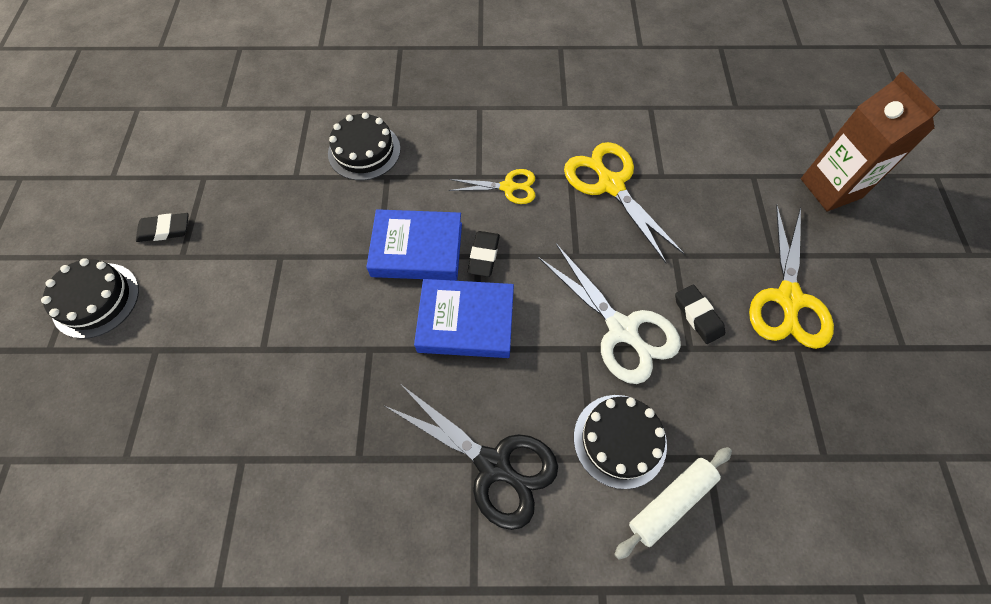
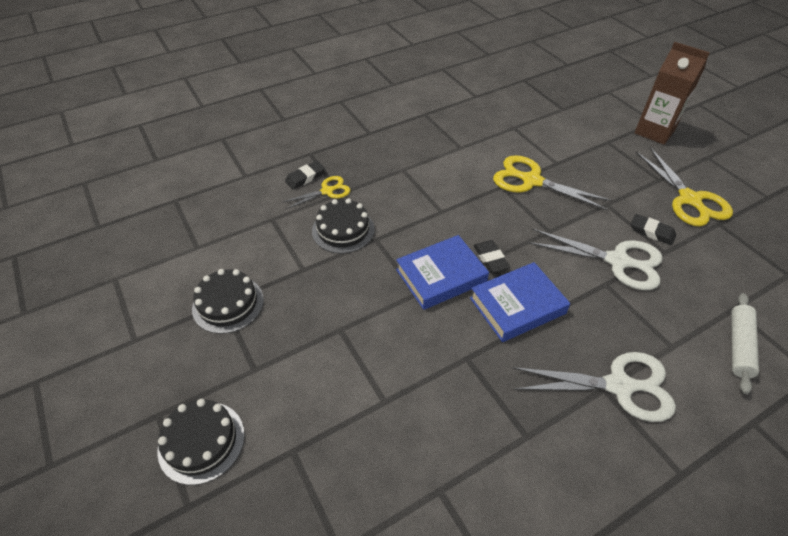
camera: 30 degrees left, 15 degrees down
black eraser [136,213,189,242] -> black eraser moved to [285,161,325,189]
black scissors [385,385,558,530] -> white scissors [512,352,676,422]
yellow scissors [449,169,535,204] -> yellow scissors moved to [283,176,350,209]
black cake [574,395,667,489] -> black cake moved to [192,269,264,334]

